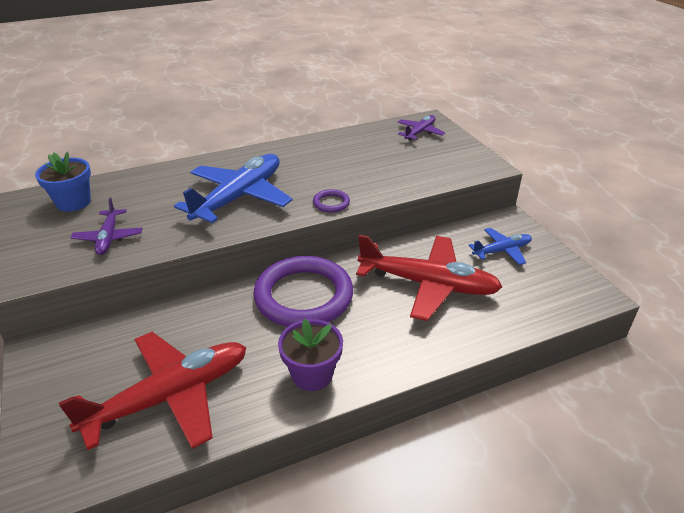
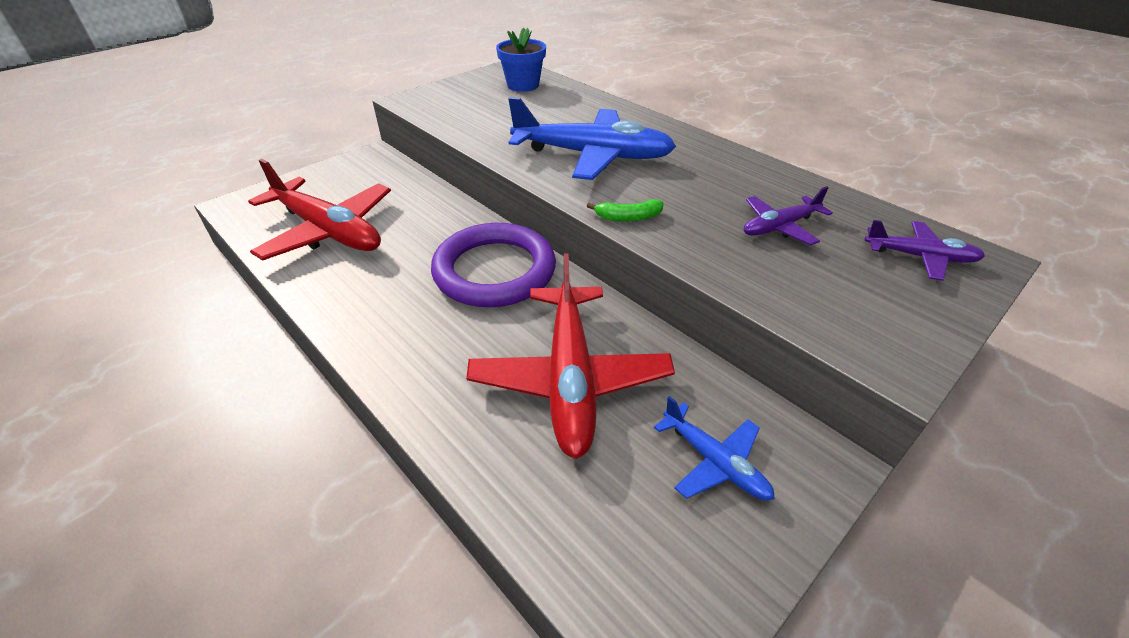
camera: 70 degrees right, 5 degrees up
purple plane [71,198,143,255] -> purple plane moved to [744,186,833,245]
purple flower pot [278,319,343,391] -> none
purple ring [313,189,350,213] -> green banana [587,199,663,222]

